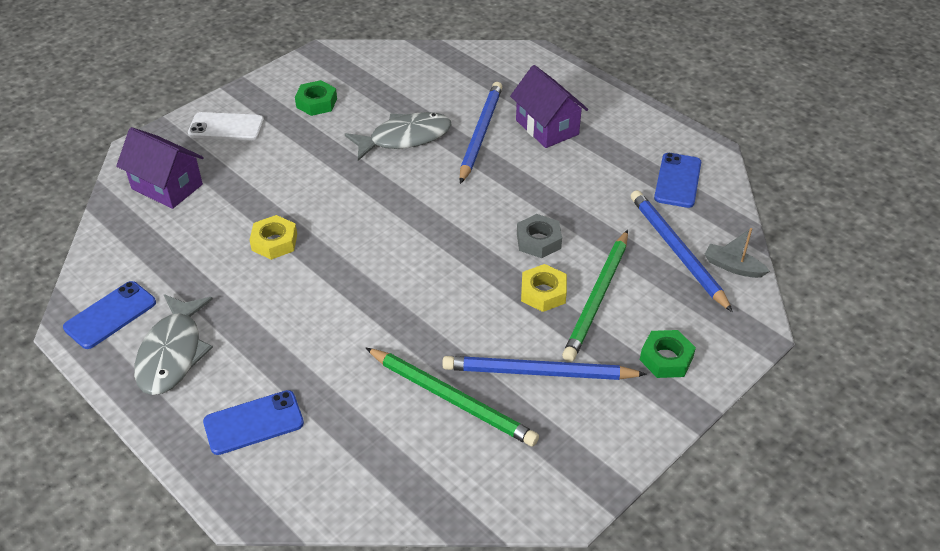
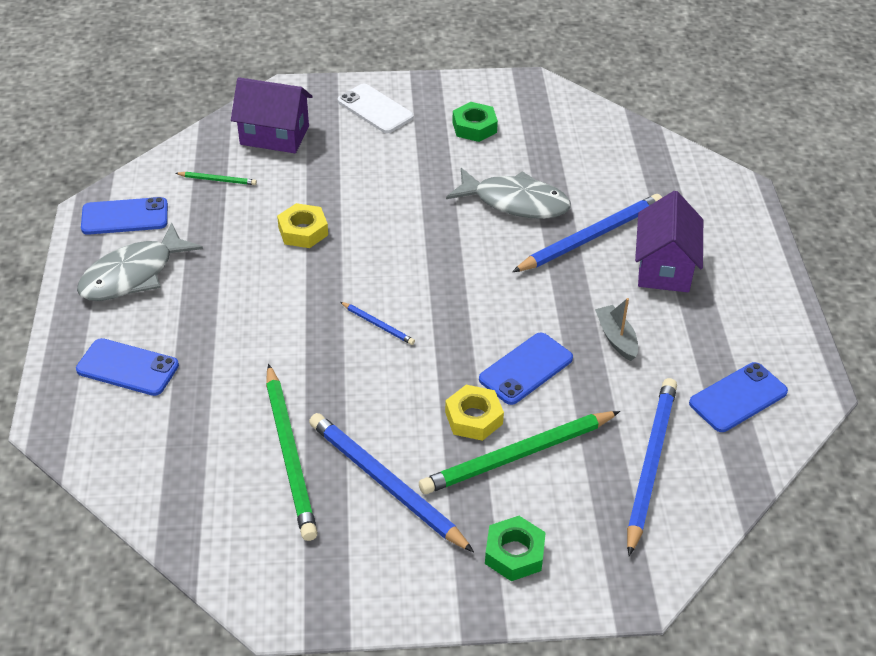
camera: 40 degrees right, 0 degrees up
purple house [116,127,204,209] -> purple house turned 60 degrees counterclockwise [231,77,312,153]
grey nut [517,214,562,258] -> blue phone [479,333,573,405]
grey boat [704,228,770,278] -> grey boat moved to [595,298,638,361]
none -> green pencil [175,172,257,185]
none -> blue pencil [340,302,415,345]

